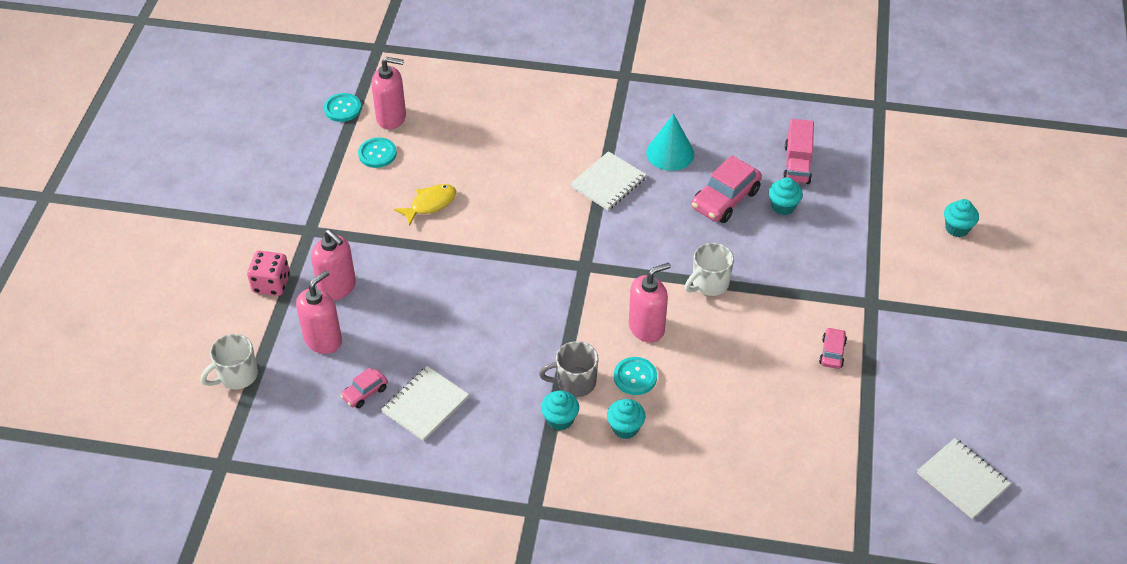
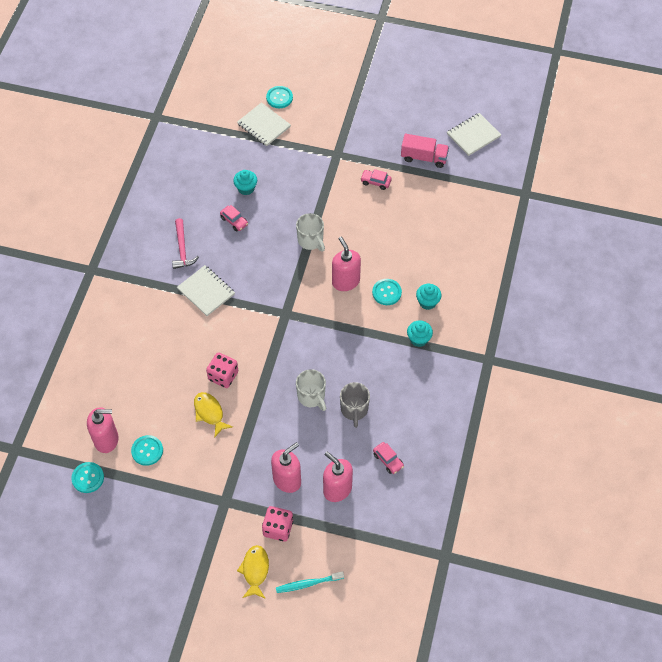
camera: 85 degrees left, 10 degrees up
white mug [201,334,258,390] -> white mug moved to [296,369,326,411]
pink soap dispenser [371,57,406,130] -> pink soap dispenser turned 75 degrees clockwise [87,407,119,453]
white notebook [381,366,469,441] -> white notebook moved to [237,102,291,146]
grey mug [539,341,598,397] -> grey mug moved to [340,382,370,428]
turquoise cone [646,114,695,171] -> pink hammer [172,218,199,269]
pink car [692,155,762,223] -> pink car [220,205,248,232], size x0.54
pink truck [783,119,814,184] -> pink truck moved to [401,134,449,168]
turquoise cupcake [944,199,979,237] -> turquoise button [266,86,293,108]
none -> pink dice [206,352,238,388]
none -> yellow fish [237,545,269,599]
none -> turquoise toothbrush [276,571,344,593]

